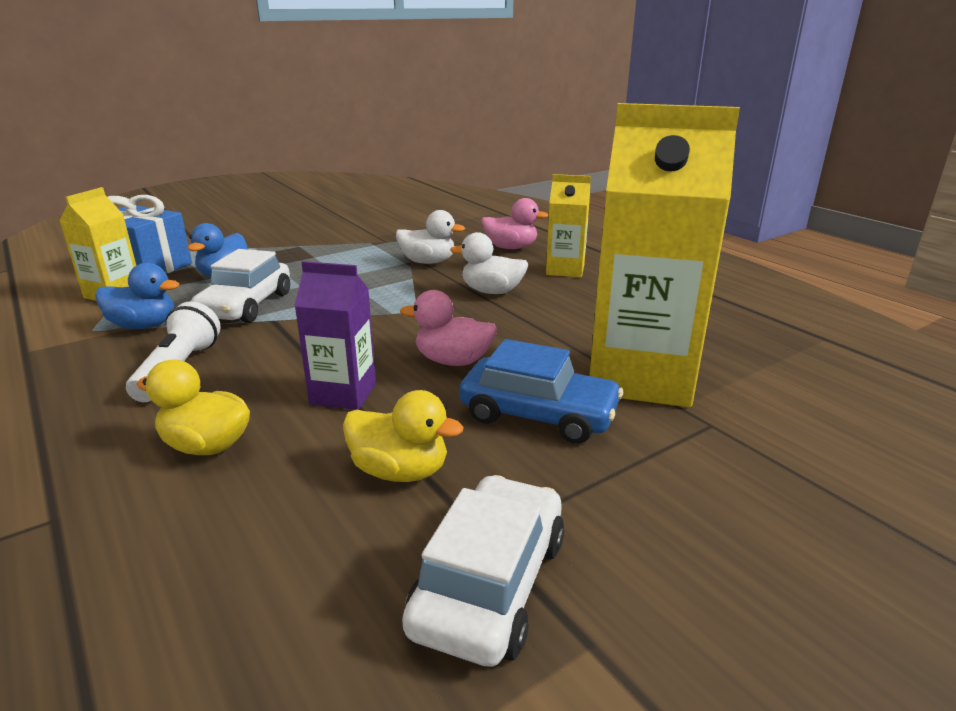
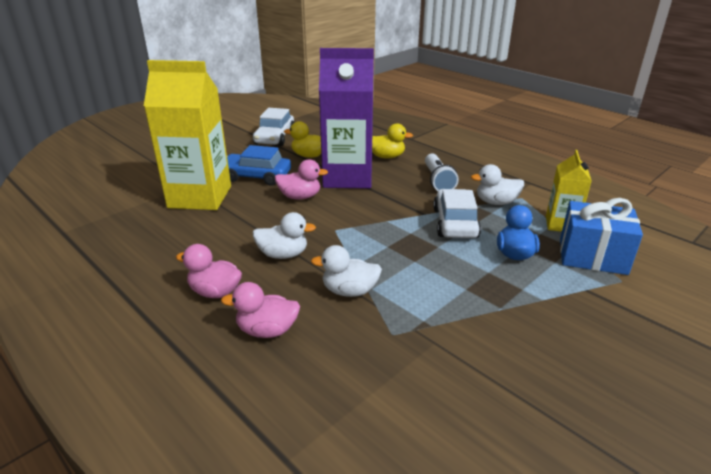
camera: 170 degrees right, 5 degrees up
blue duck [95,263,179,329] -> white duck [471,164,524,205]
purple carton [294,261,376,410] -> purple carton [319,48,374,189], size x1.95
yellow carton [546,174,591,278] -> pink duck [176,244,242,298]

